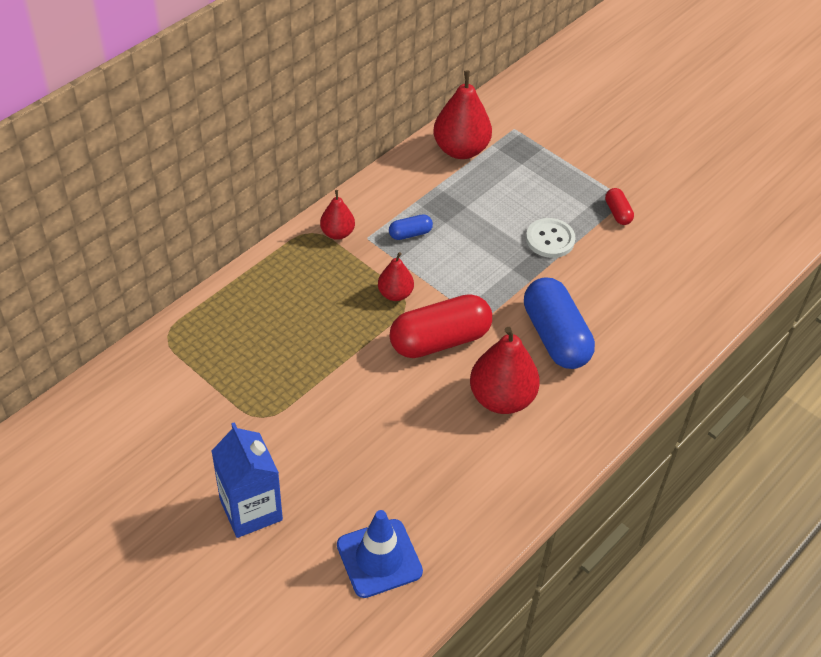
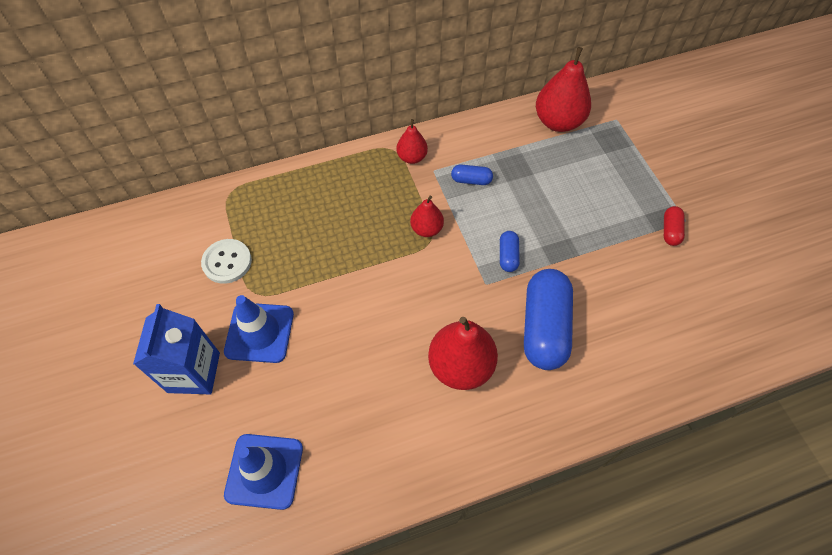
camera: 30 degrees right, 10 degrees up
red capsule [390,294,492,358] -> none
white button [526,218,576,258] -> white button moved to [201,239,252,284]
none -> blue traffic cone [224,295,294,363]
none -> blue capsule [500,231,520,272]

